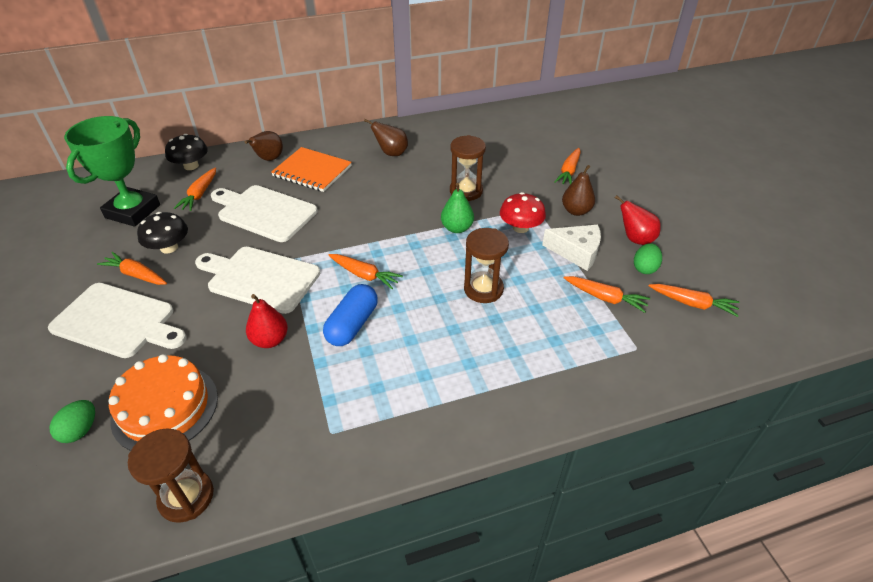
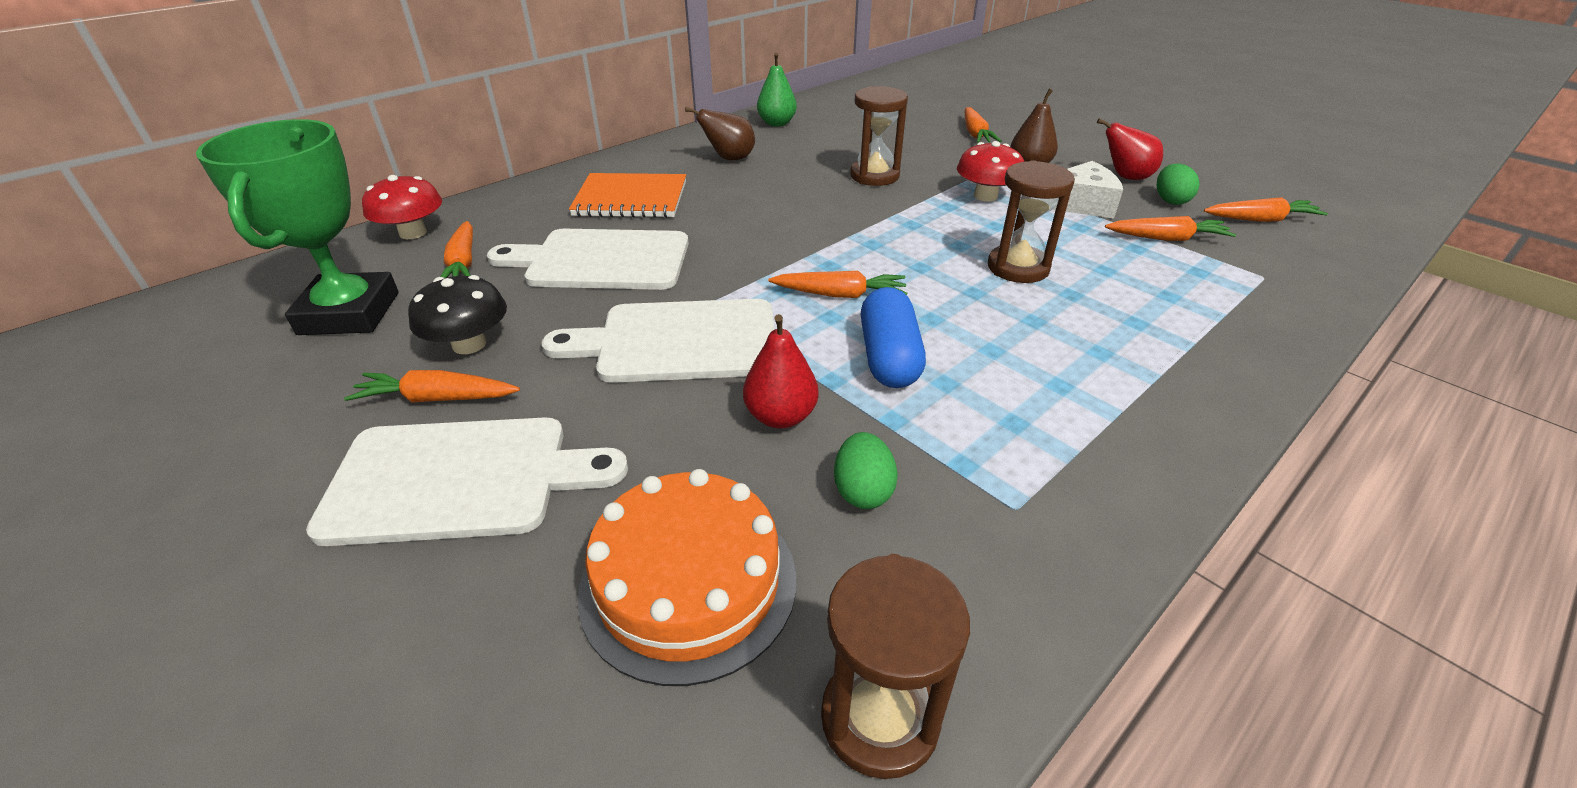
camera: 25 degrees left, 5 degrees down
green egg [49,400,95,443] -> green egg moved to [834,432,898,509]
black mushroom [165,134,208,170] -> red mushroom [362,175,442,239]
brown pear [244,131,283,161] -> none
green pear [441,183,474,233] -> green pear moved to [757,53,797,127]

